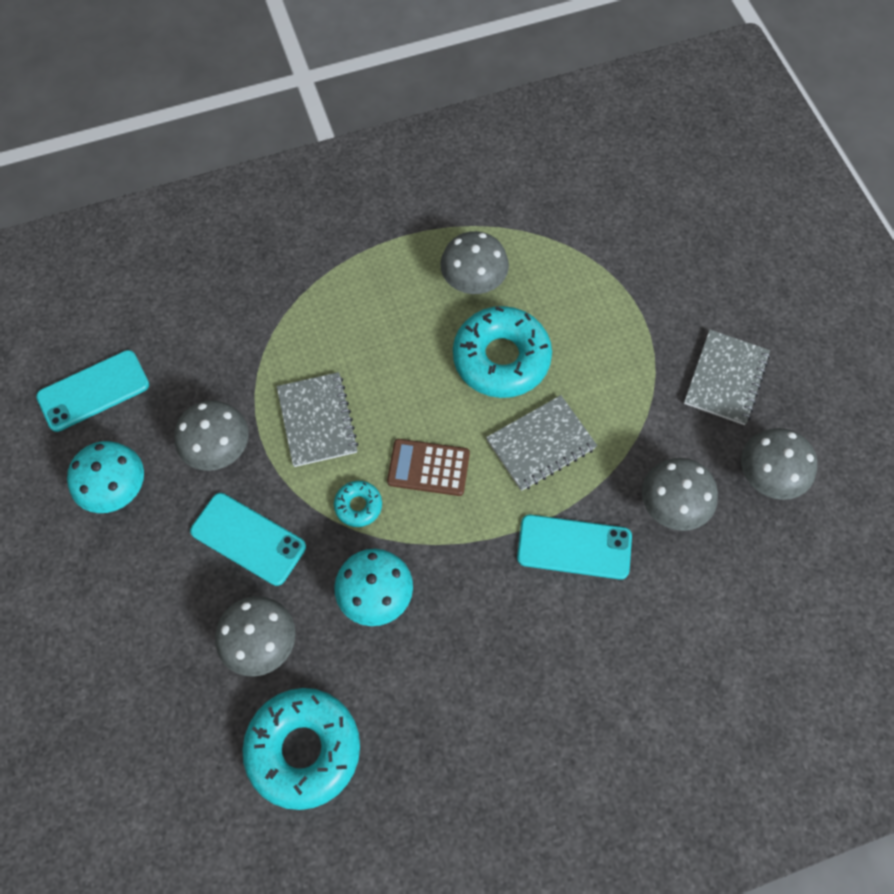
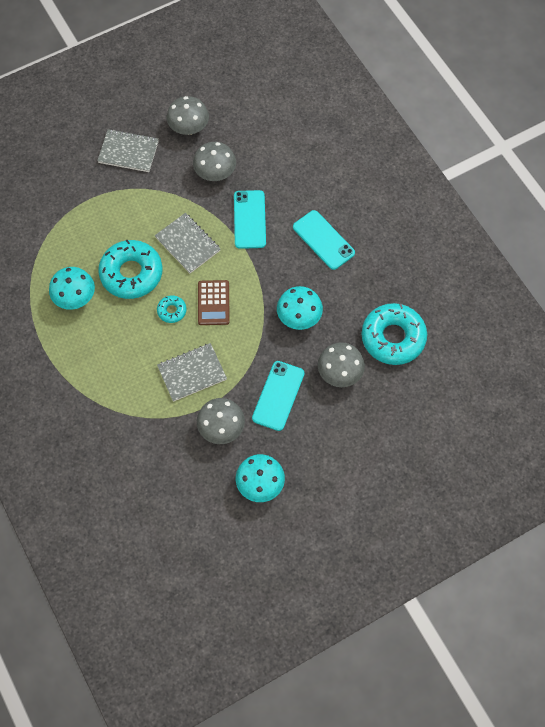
camera: 100 degrees left, 0 degrees up
turquoise phone [36,350,149,432] -> turquoise phone moved to [293,210,355,270]
turquoise donut [334,481,382,527] -> turquoise donut moved to [157,295,187,323]
grey mushroom [440,231,509,294] -> turquoise mushroom [49,267,95,310]

